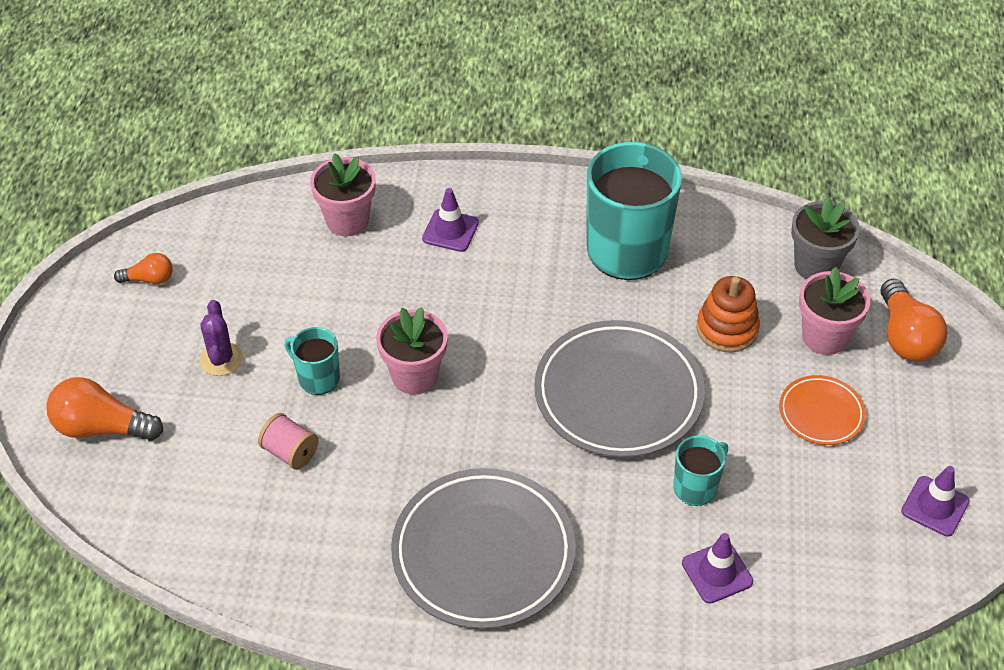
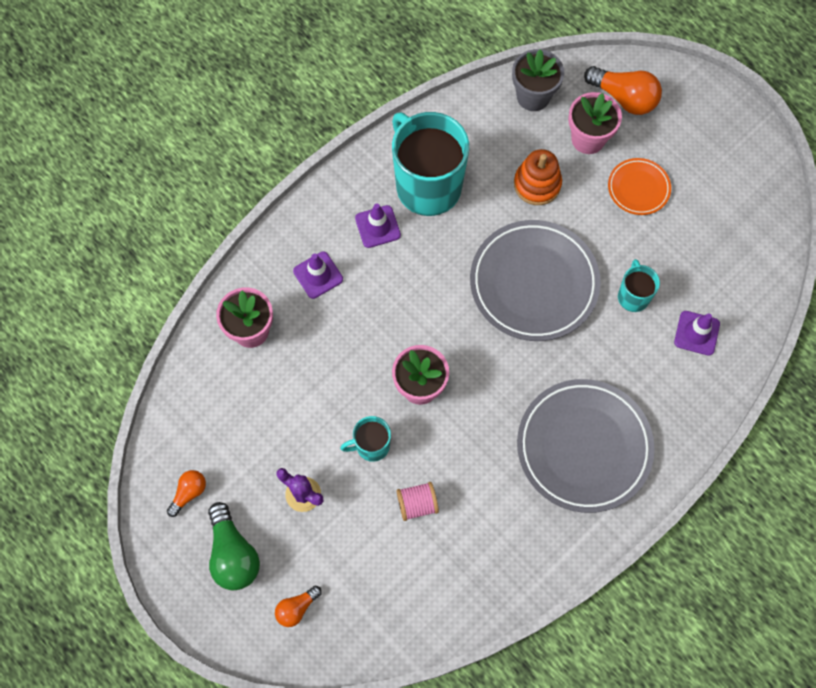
camera: 50 degrees left, 20 degrees up
orange light bulb [46,377,163,441] -> orange light bulb [275,586,322,627], size x0.56
purple traffic cone [901,466,970,536] -> purple traffic cone moved to [355,203,401,248]
none -> green light bulb [208,502,260,590]

